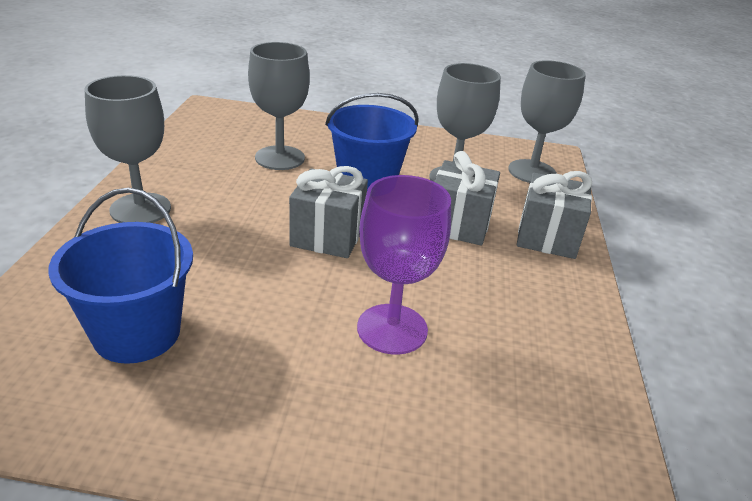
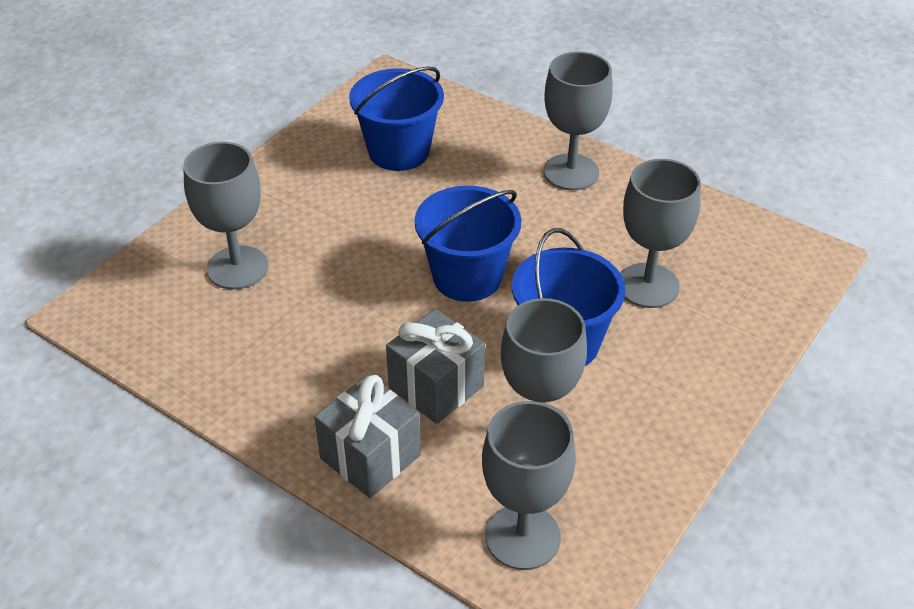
camera: 120 degrees right, 10 degrees up
grey gift [289,166,368,258] -> blue bucket [414,186,521,302]
purple goblet [357,175,451,355] -> none
none -> grey goblet [183,142,268,290]

